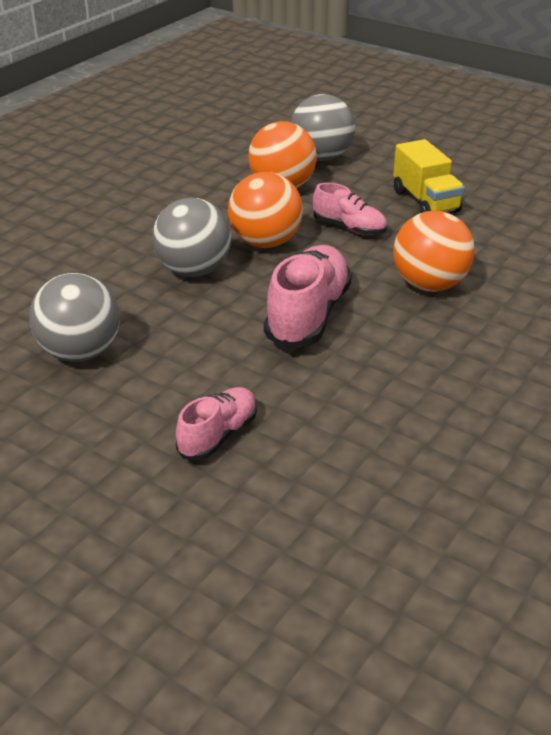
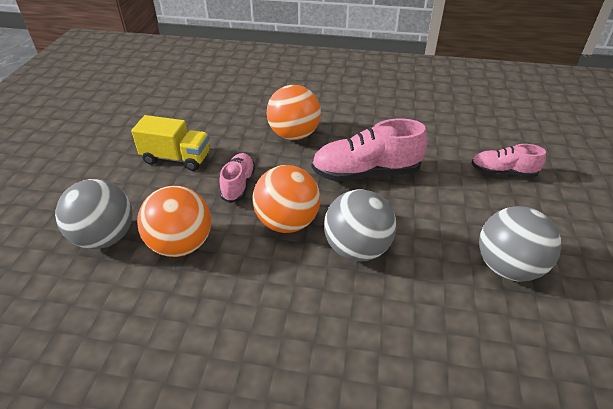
camera: 115 degrees left, 5 degrees up
yellow truck [393,139,465,213] -> yellow truck turned 60 degrees clockwise [131,115,210,171]

